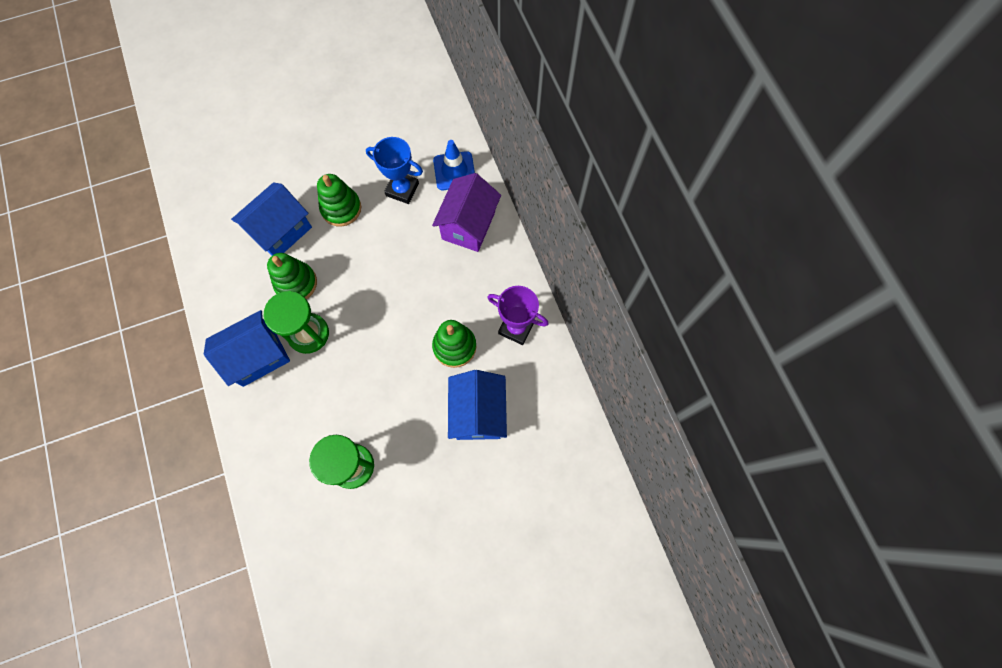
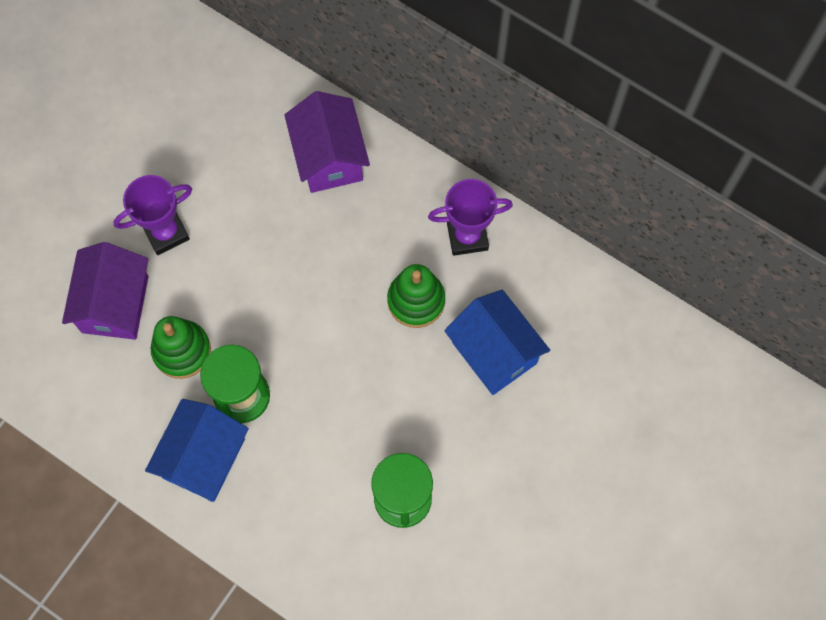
camera: 35 degrees left, 0 degrees up
blue house [231,182,312,255] -> purple house [62,242,149,340]
green stacking toy [317,174,361,227] -> purple trophy [113,175,192,255]
blue trophy [366,137,423,204] -> none
blue traffic cone [433,140,475,190] -> none

